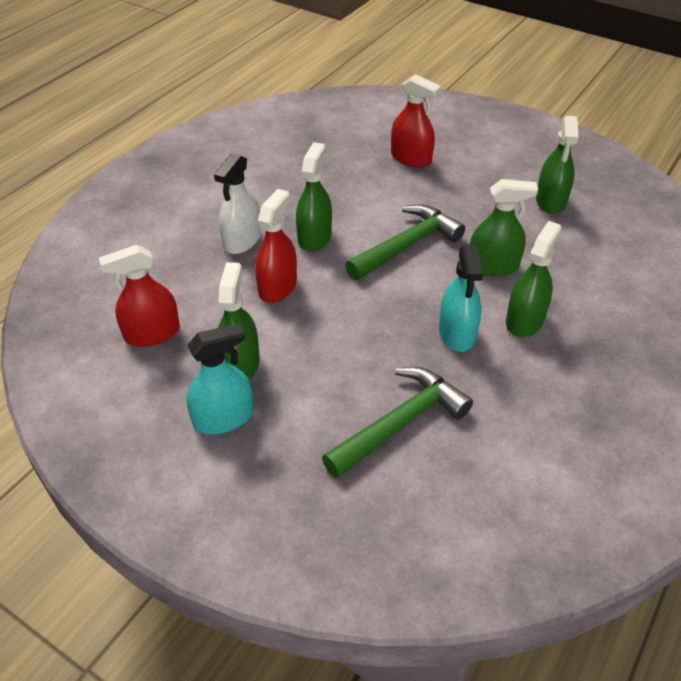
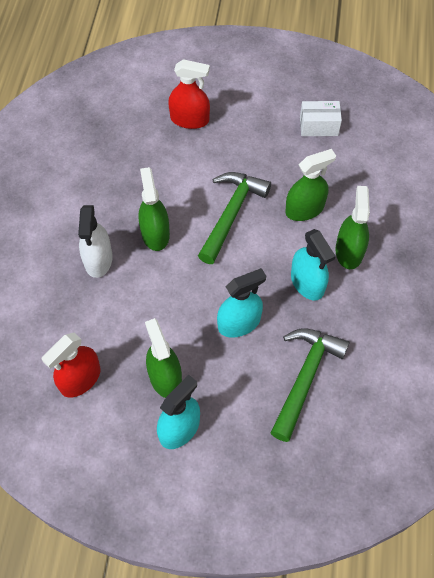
camera: 25 degrees left, 15 degrees up
red spray bottle [255,189,297,303] -> none
green spray bottle [536,116,579,214] -> white box [300,101,342,136]
none -> turquoise spray bottle [217,268,266,338]

